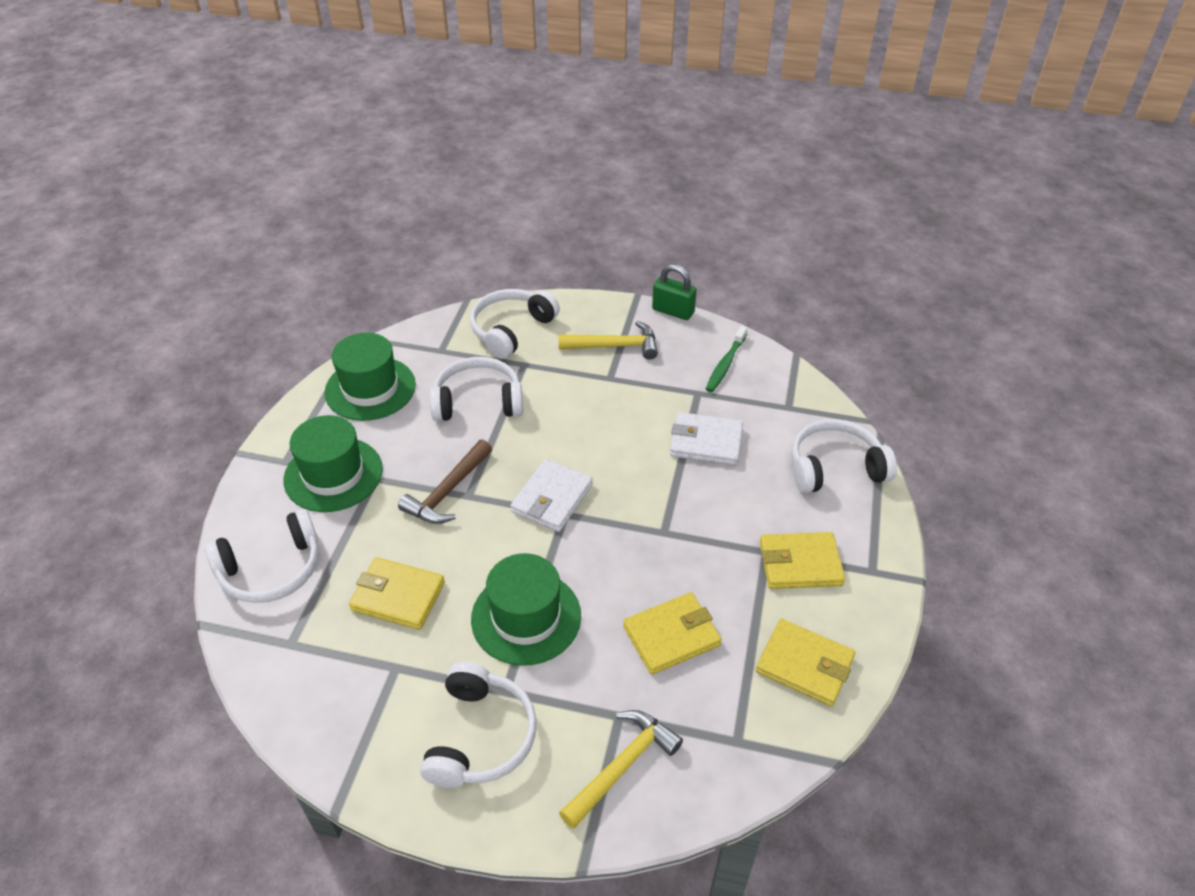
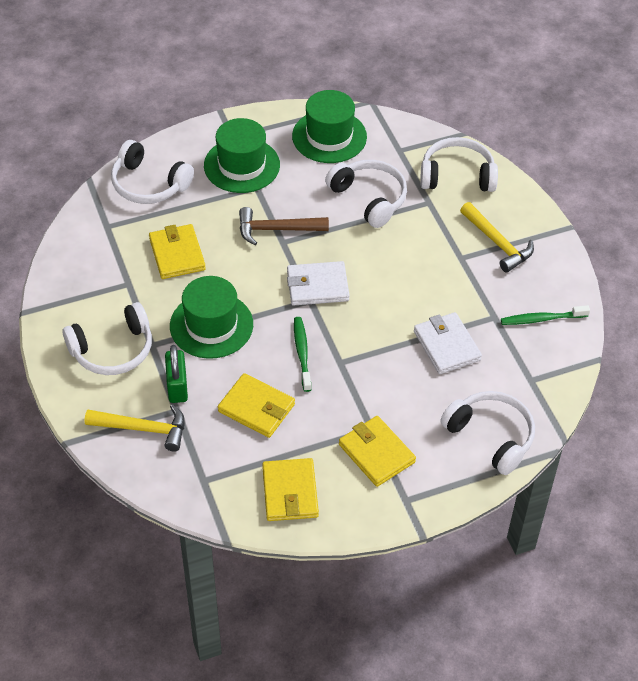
camera: 55 degrees right, 5 degrees up
green padlock [652,264,697,320] -> green padlock moved to [165,345,188,403]
none -> green toothbrush [294,317,312,392]

